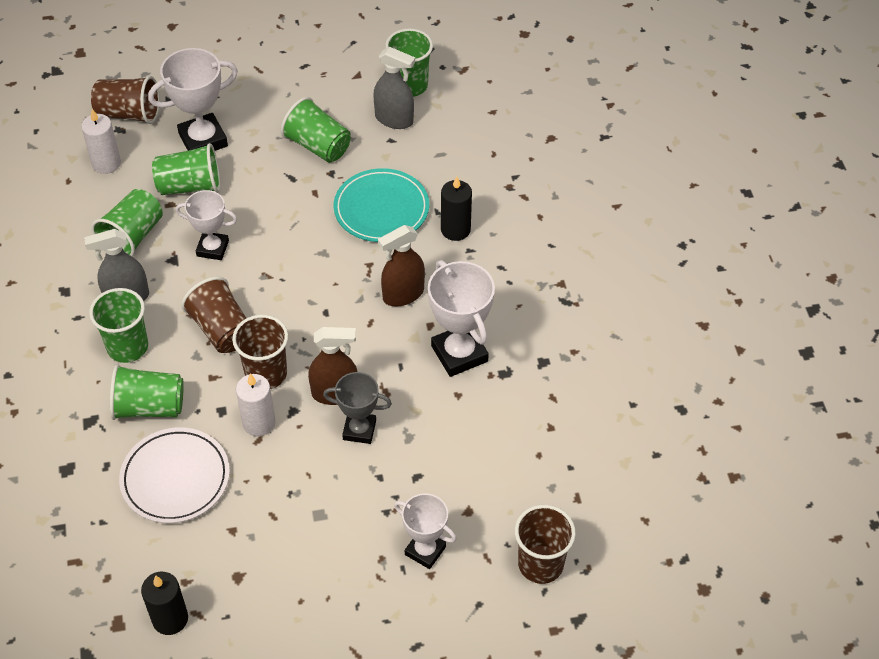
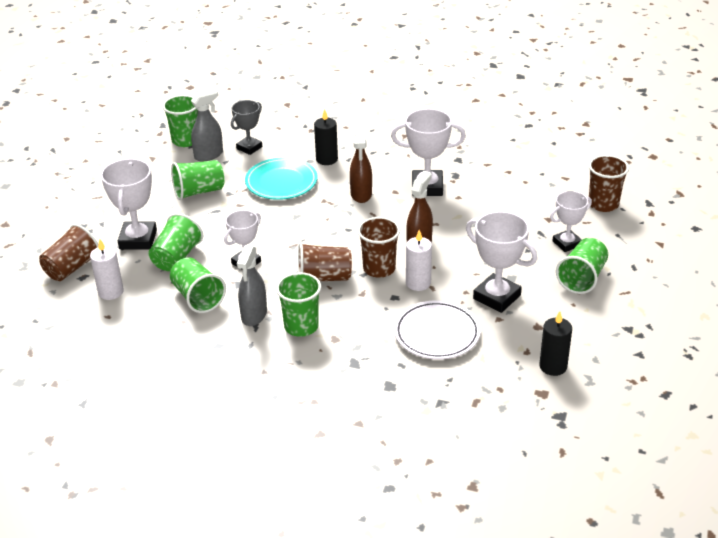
camera: 60 degrees left, 15 degrees down
green cup [110,364,184,420] -> green cup moved to [556,238,608,294]
grey trophy [323,372,392,444] -> grey trophy moved to [231,100,262,155]
none -> white trophy [466,211,537,313]

